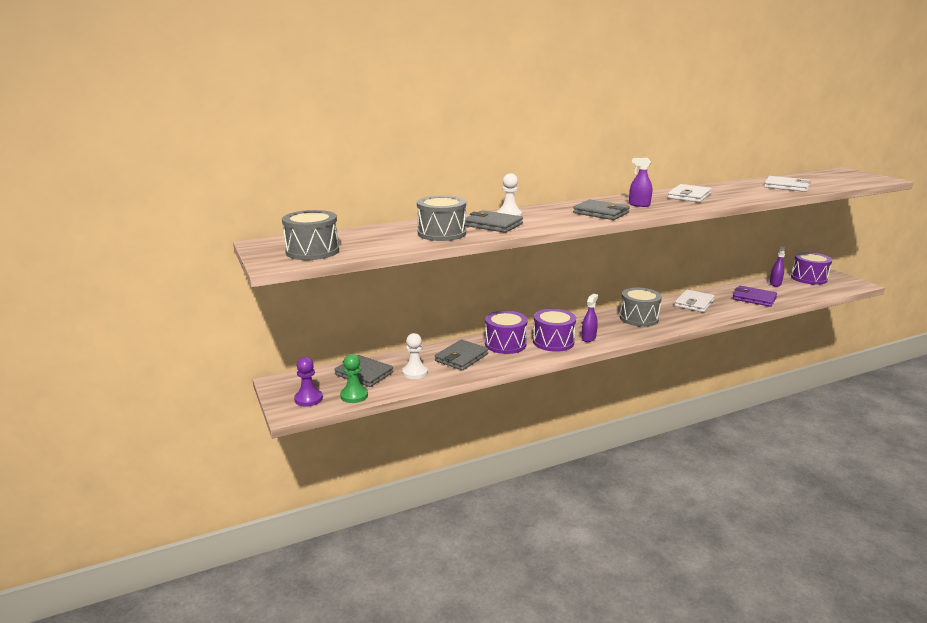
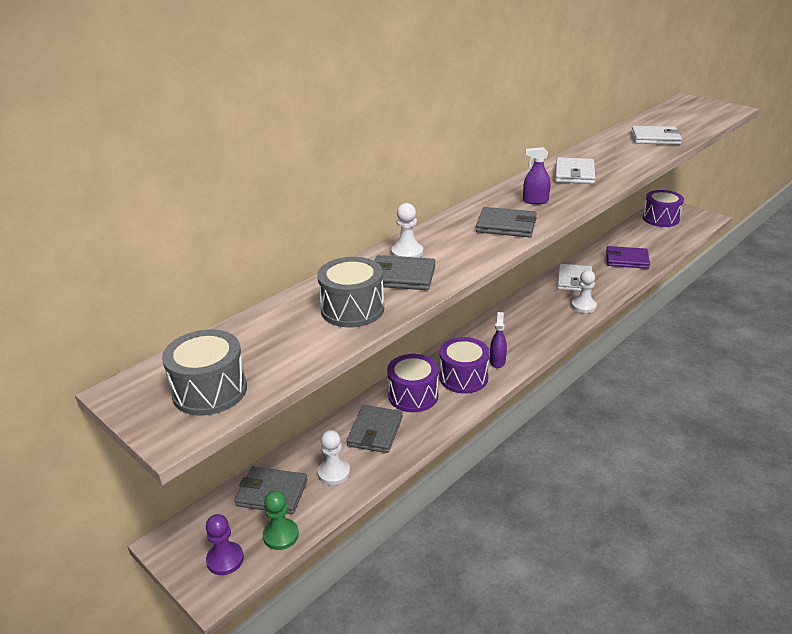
camera: 20 degrees left, 10 degrees up
grey drum [620,288,662,327] -> none
purple spray bottle [770,246,785,287] -> none
none -> white pawn [571,270,597,313]

